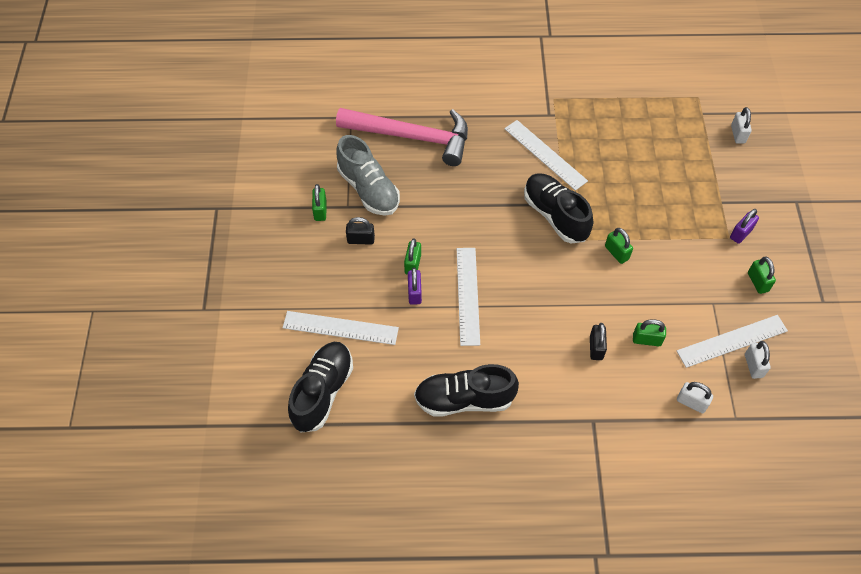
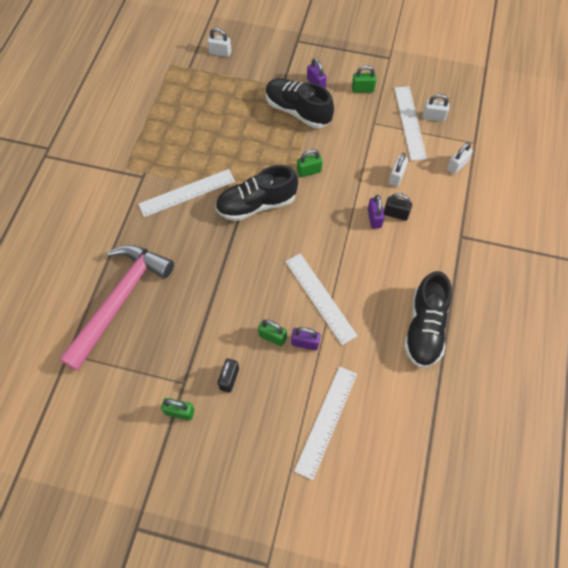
camera: 75 degrees left, 5 degrees up
black shoe [288,342,353,432] -> black shoe moved to [266,78,334,128]
grey shoe [337,135,400,216] -> none
white ruler [457,248,480,346] -> white ruler turned 45 degrees clockwise [285,253,358,345]
green padlock [633,319,666,346] -> white padlock [389,153,408,187]
none -> purple padlock [368,195,384,229]

